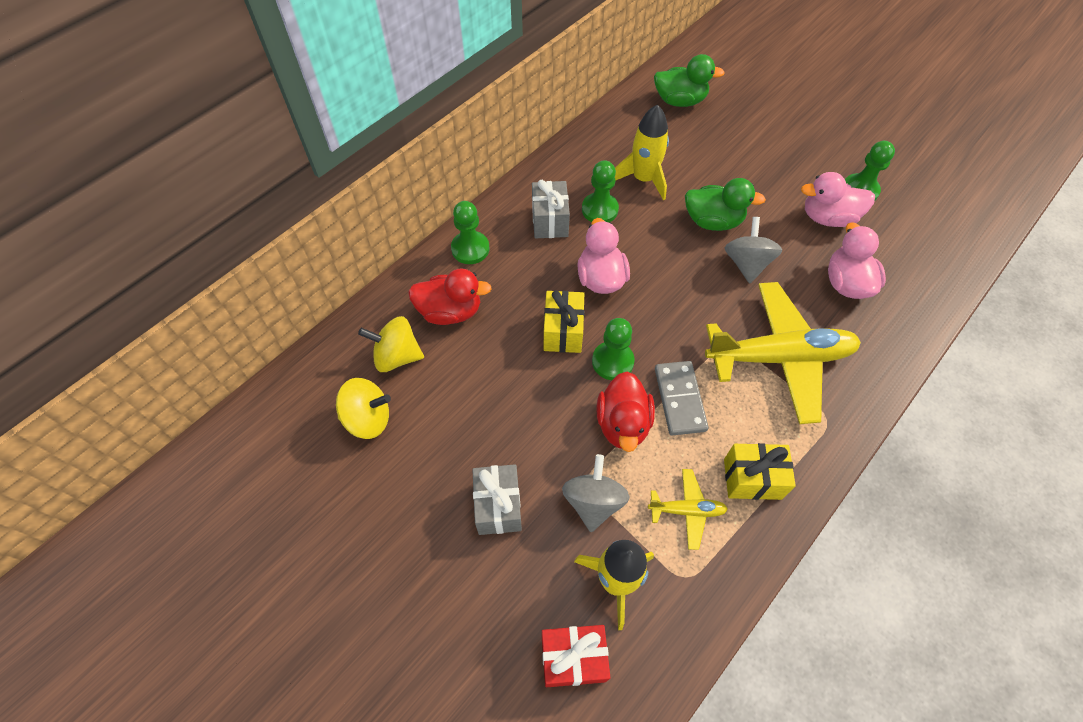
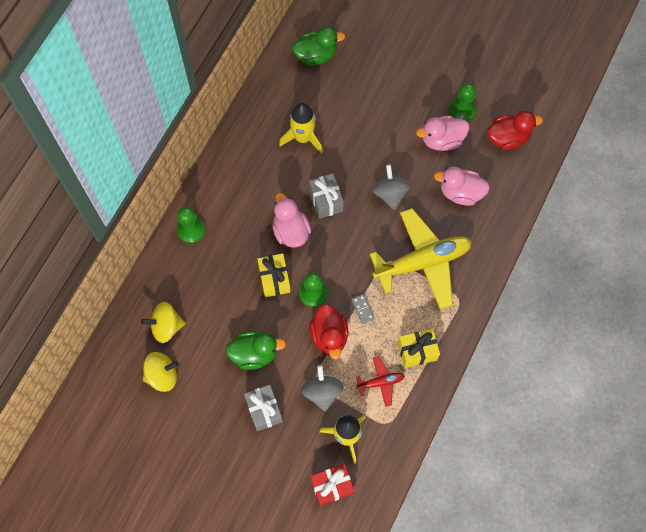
camera: 15 degrees left, 10 degrees up
red duck [408,268,492,325] -> red duck moved to [487,111,543,150]
grey gift [532,180,570,239] -> grey gift moved to [309,173,344,219]
green pawn [582,160,619,223] -> none
yellow plane [648,469,728,550] -> red plane [356,356,405,407]
grey domino [655,361,709,436] -> grey domino [351,294,375,324], size x0.55
green duck [685,178,766,231] -> green duck moved to [226,331,286,370]
pink duck [828,222,886,299] -> pink duck turned 60 degrees counterclockwise [434,167,490,206]

